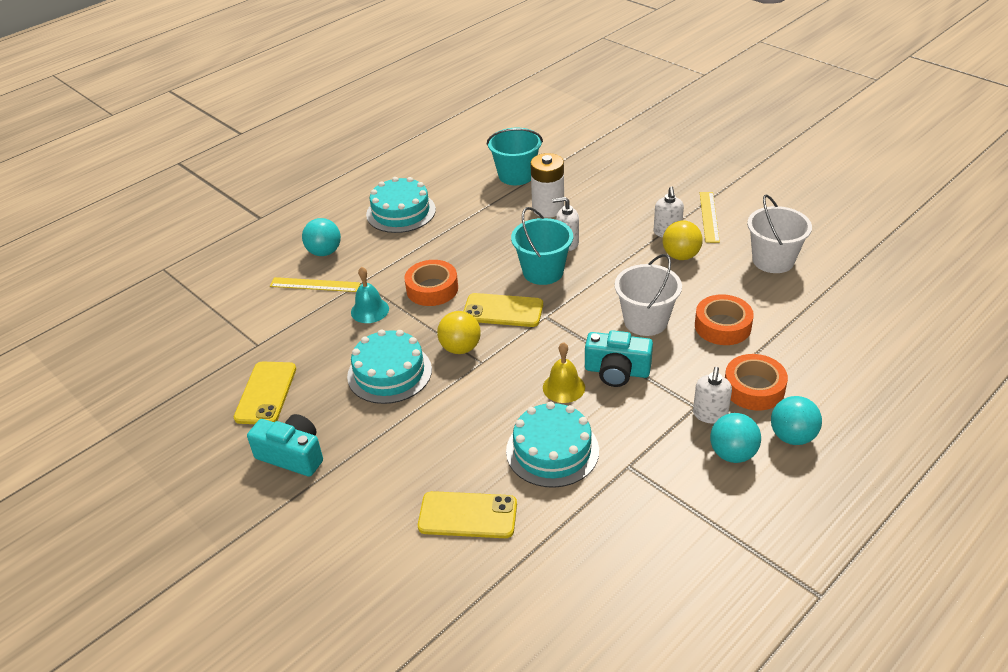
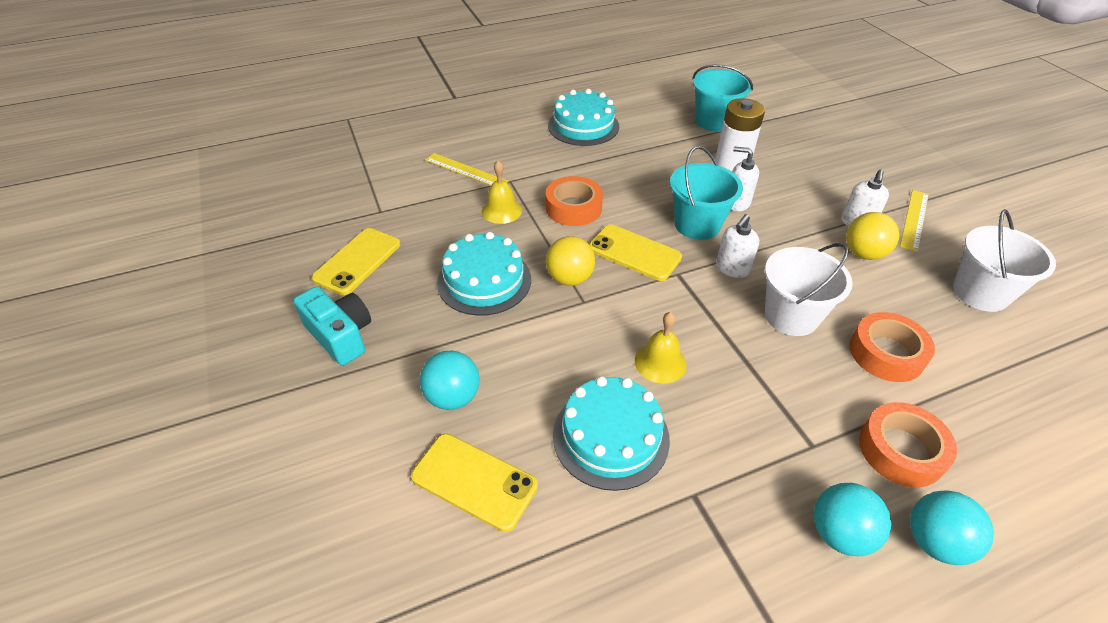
camera: 20 degrees right, 5 degrees up
turquoise ball [302,218,341,256] -> turquoise ball moved to [420,351,479,410]
turquoise bell [351,267,389,323] -> yellow bell [482,160,522,224]
turquoise camera [585,330,653,387] -> none
white soap dispenser [693,367,732,424] -> white soap dispenser moved to [716,214,759,278]

